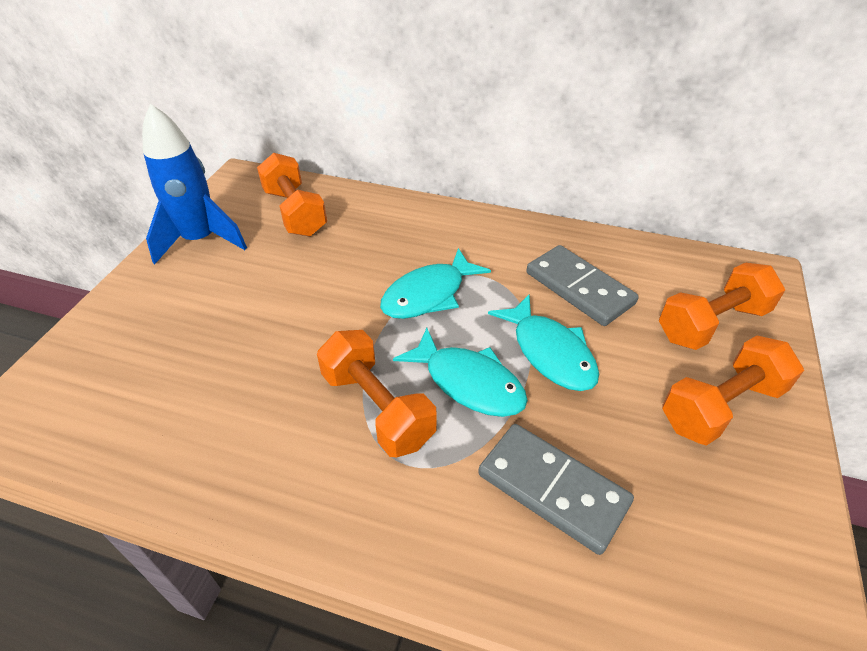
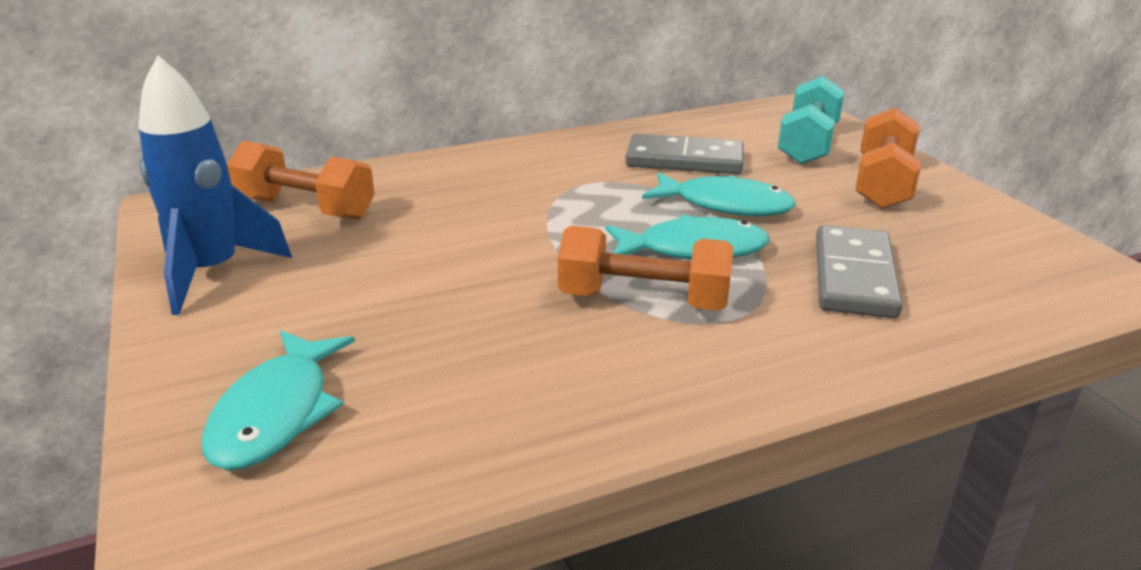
camera: 40 degrees left, 15 degrees down
turquoise fish [380,248,491,319] -> turquoise fish moved to [201,330,355,470]
grey domino [478,424,634,555] -> grey domino turned 75 degrees counterclockwise [816,225,902,318]
orange dumbbell [659,263,785,350] -> turquoise dumbbell [778,76,845,164]

